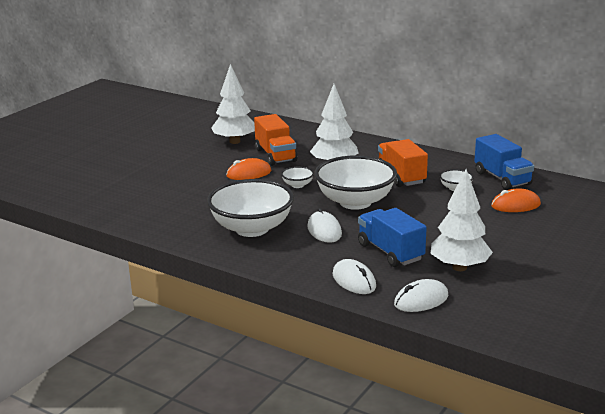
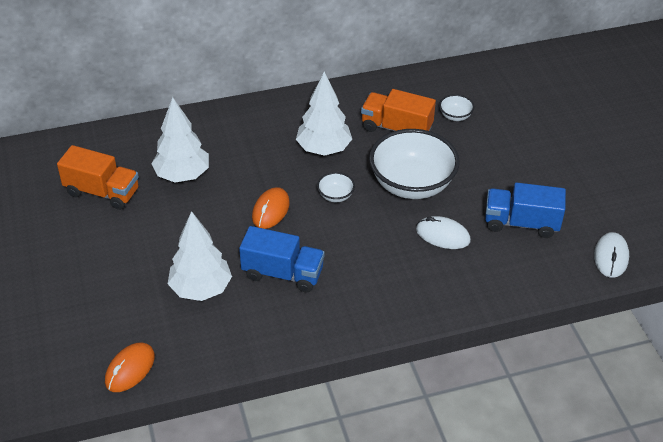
camera: 50 degrees left, 20 degrees up
white bowl [207,179,294,237] -> none
orange truck [254,114,297,166] -> orange truck moved to [57,145,139,210]
white mouse [333,259,376,294] -> none
white tree [431,169,493,271] -> white tree moved to [168,211,232,301]
blue truck [474,134,534,190] -> blue truck moved to [239,226,324,292]
orange mouse [491,189,541,212] -> orange mouse moved to [105,342,155,392]

